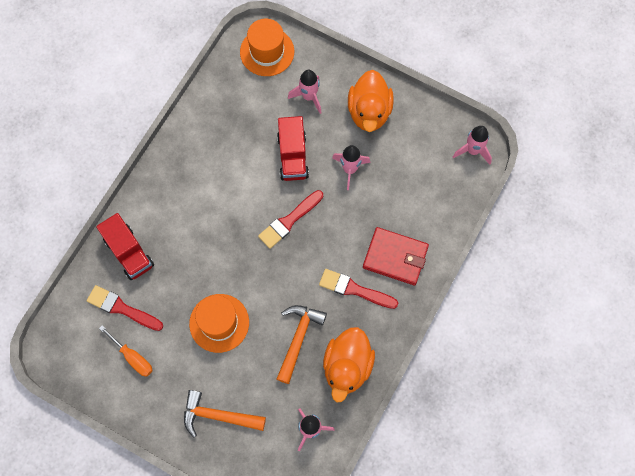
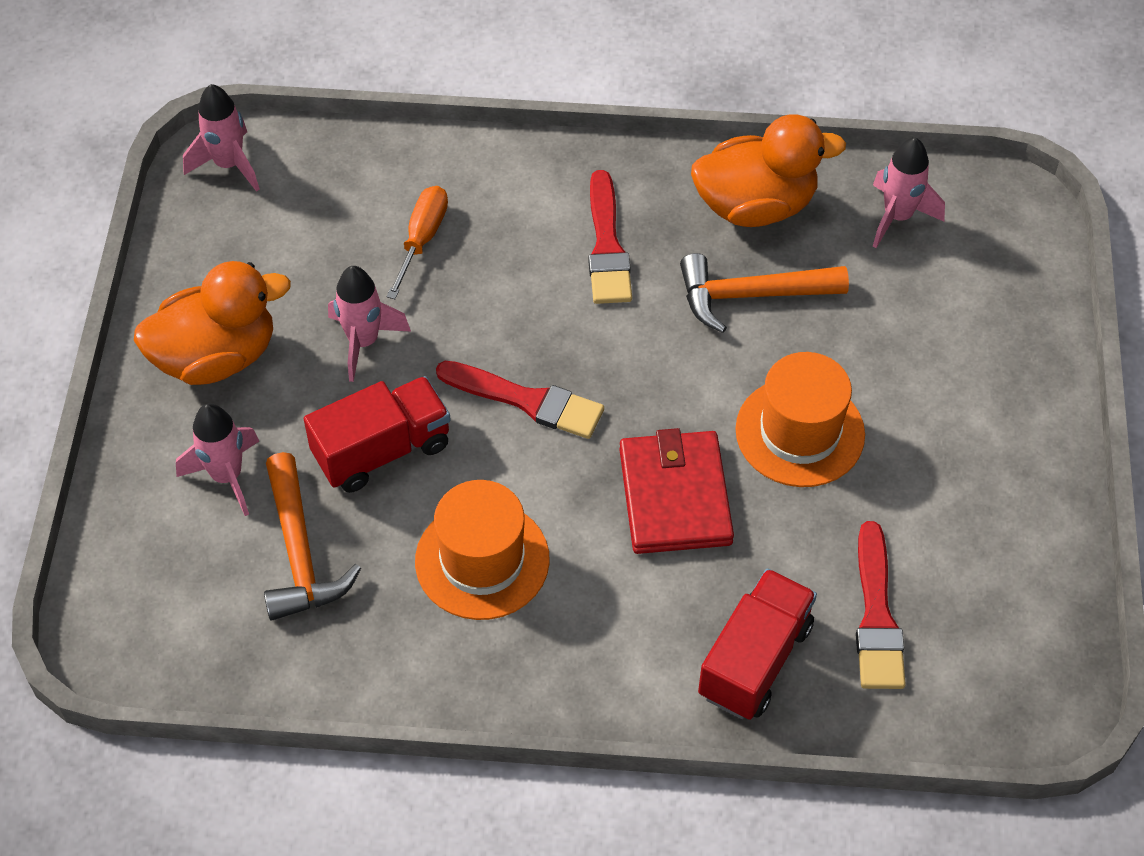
camera: 115 degrees left, 15 degrees down
orange screwdriver [99,325,153,377] -> orange screwdriver moved to [386,186,448,299]
orange hammer [184,390,266,438] -> orange hammer moved to [264,452,361,620]
orange hat [240,19,294,76] -> orange hat moved to [415,480,550,620]
red wallet [363,227,429,285] -> red wallet moved to [619,428,734,554]

